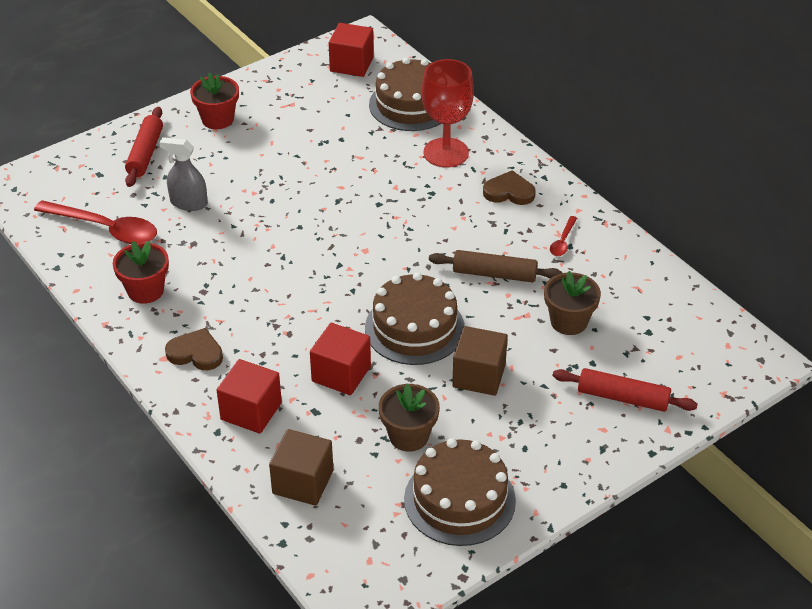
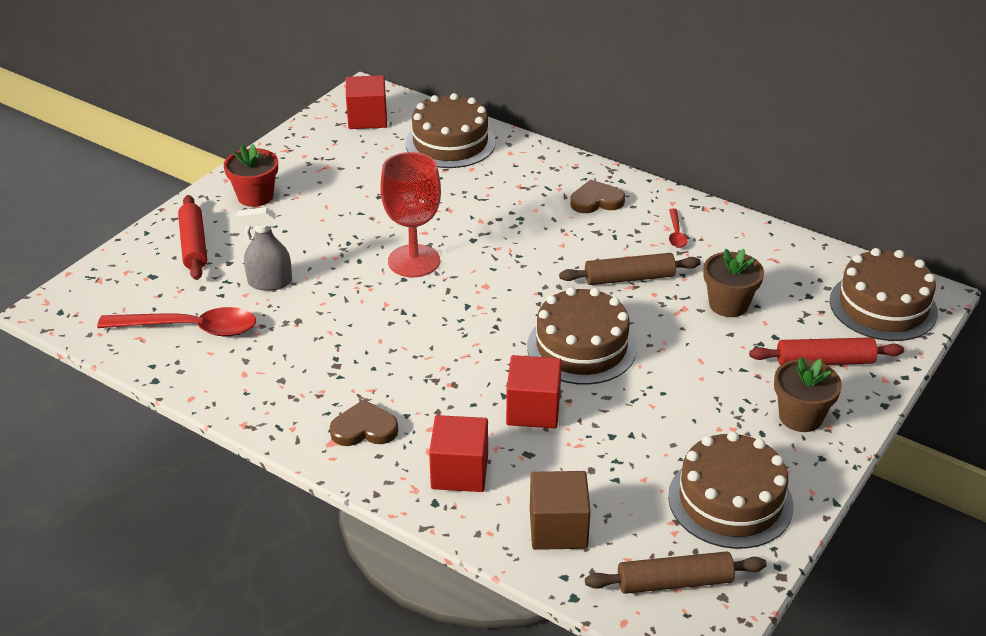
camera: 20 degrees left, 5 degrees down
red flower pot [113,241,169,304] -> none
brown flower pot [379,384,440,452] -> brown flower pot moved to [774,357,842,432]
red goblet [422,59,474,168] -> red goblet moved to [381,152,441,277]
brown cube [452,326,508,396] -> none
none -> brown rolling pin [585,551,767,594]
none -> brown cake [830,248,938,341]

